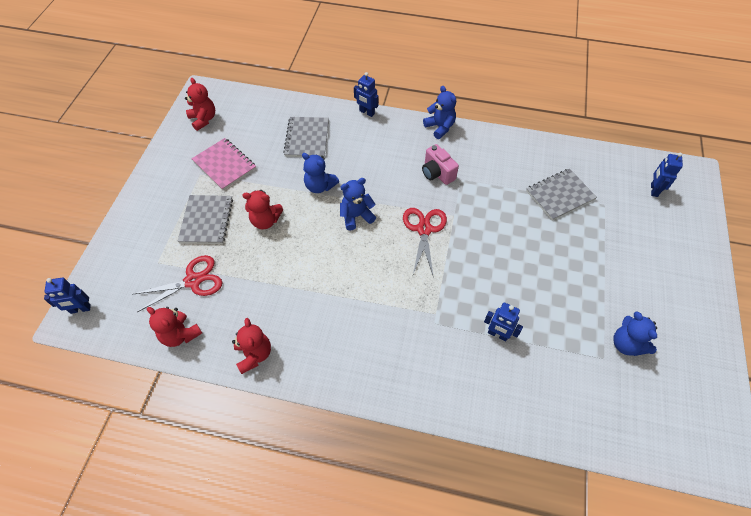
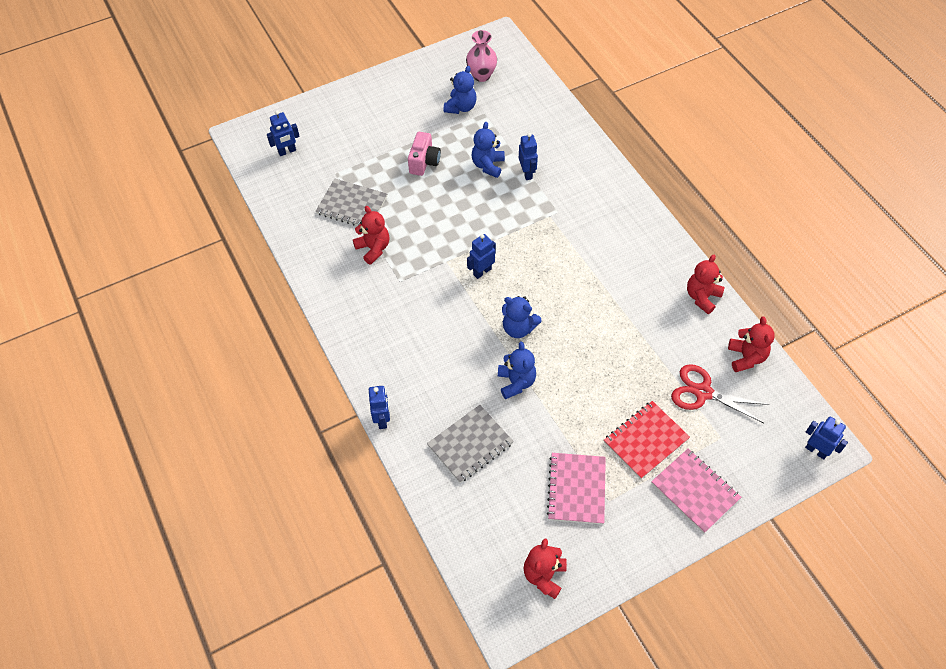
camera: 130 degrees left, 0 degrees up
grey notebook [178,195,233,244] -> red notebook [604,401,690,479]
red teddy bear [242,190,283,229] -> red teddy bear moved to [353,206,389,265]
red scissors [403,208,447,275] -> blue robot [467,234,496,279]
pink camera [422,144,459,185] -> pink camera moved to [408,132,441,176]
blue teddy bear [423,86,456,139] -> blue teddy bear moved to [471,122,505,178]
none -> pink vase [466,30,497,82]
none -> pink notebook [651,449,741,533]

